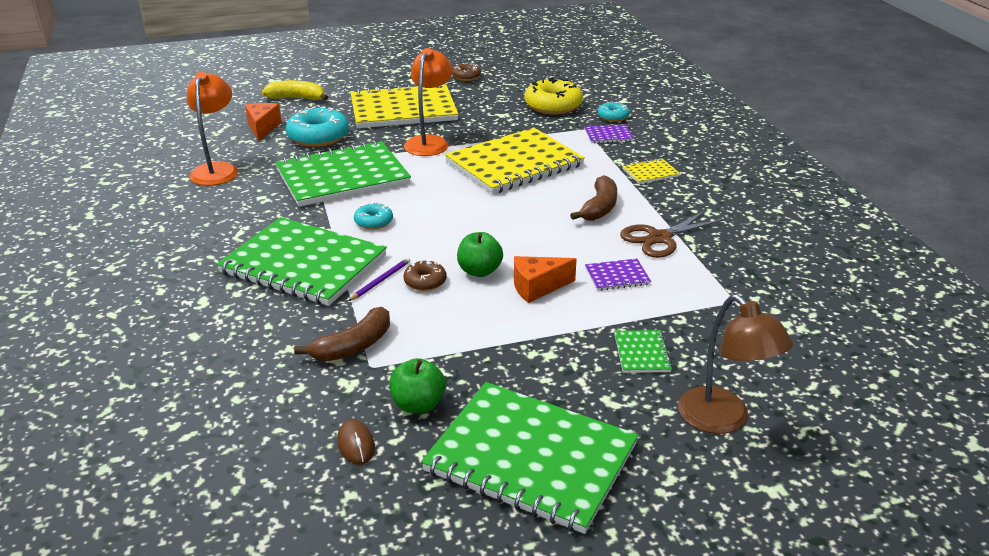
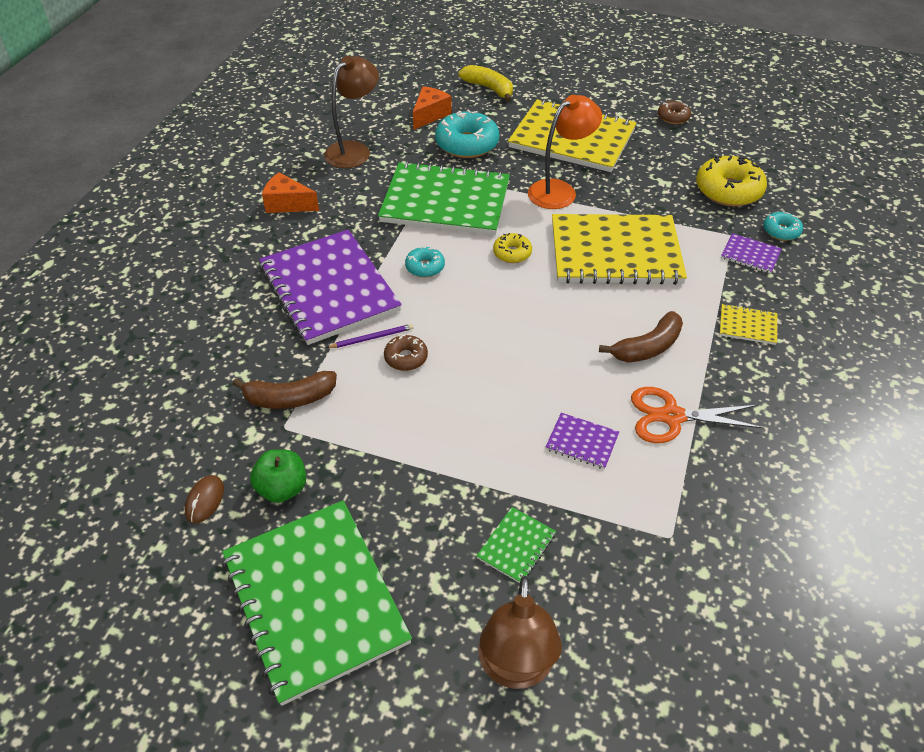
camera: 35 degrees right, 15 degrees up
orange lamp [186,71,238,186] -> brown lamp [324,56,379,168]
green notebook [216,217,387,306] -> purple notebook [259,230,402,345]
green apple [457,232,503,277] -> none
orange cheese [514,256,577,303] -> orange cheese moved to [262,172,319,213]
brown scissors [620,210,724,258] -> orange scissors [631,387,764,443]
none -> yellow donut [493,233,532,263]

